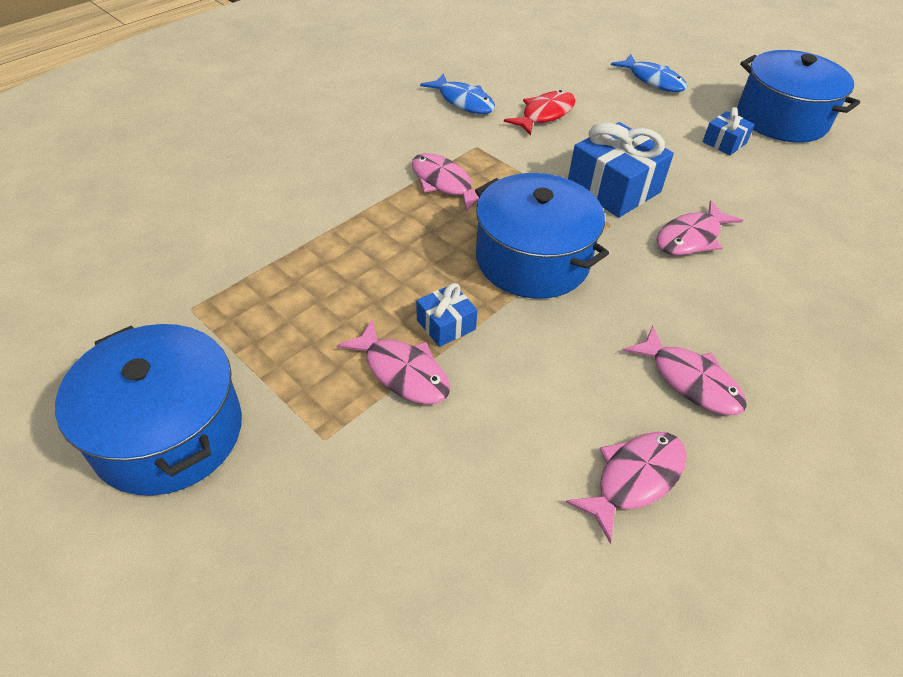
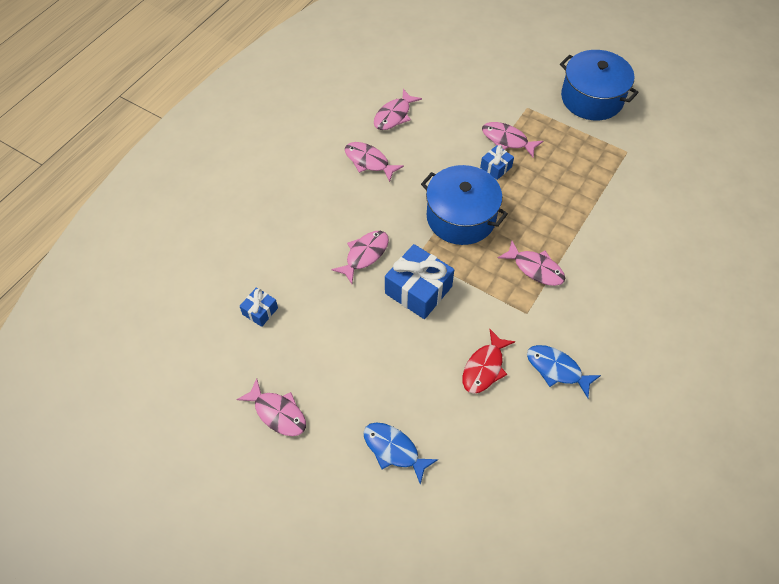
camera: 170 degrees right, 10 degrees up
blue gift [703,107,755,156] -> blue gift moved to [240,287,278,327]
blue pot [738,50,860,143] -> pink fish [236,378,306,436]

